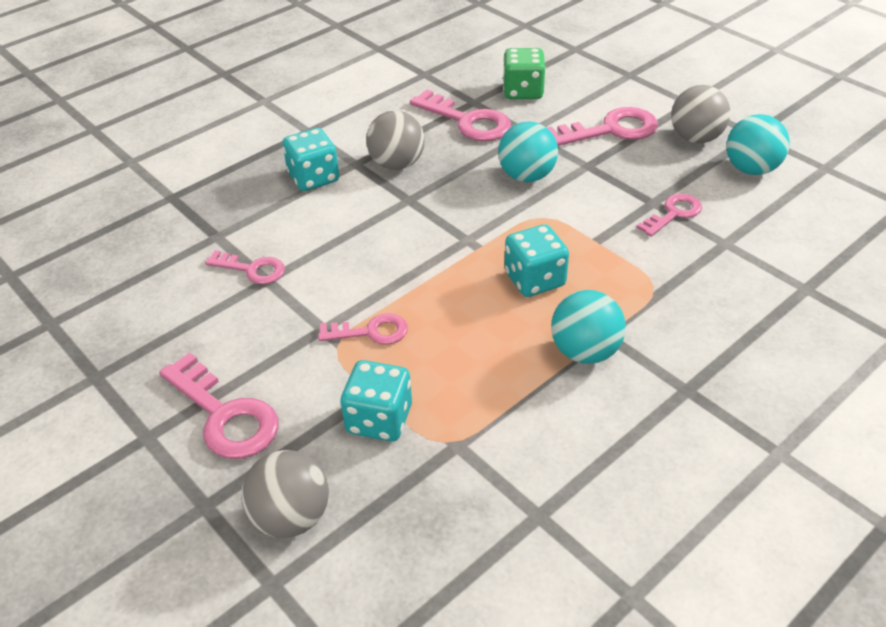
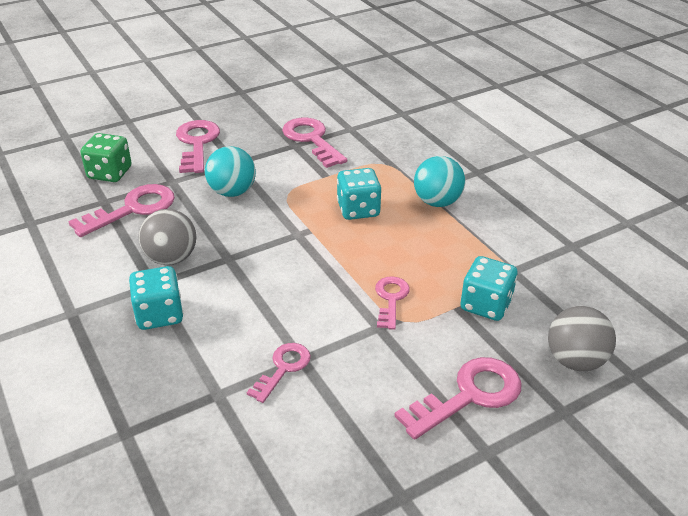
camera: 80 degrees left, 5 degrees down
pink key [636,194,702,237] -> pink key [282,117,347,168], size x1.63
grey ball [671,85,730,143] -> none
turquoise ball [726,114,790,175] -> none

